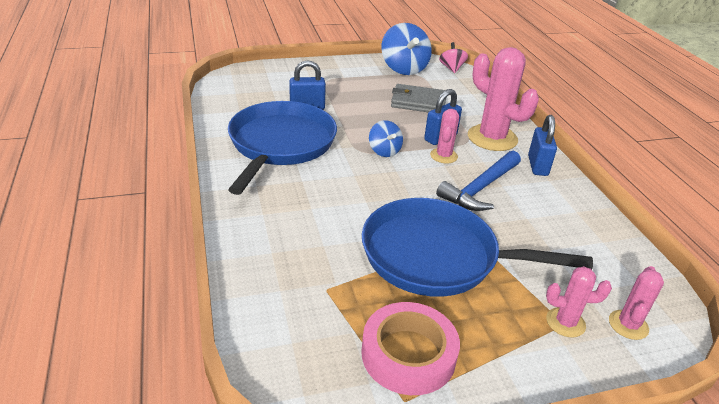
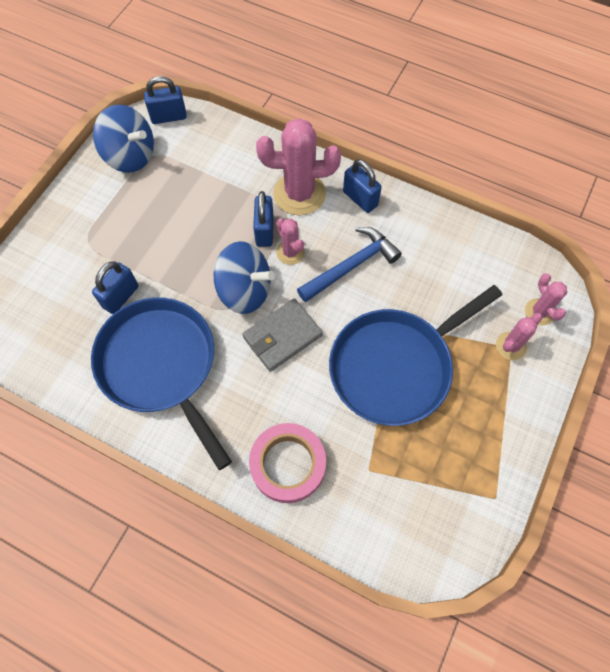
camera: 45 degrees left, 30 degrees up
pink tape [361,302,460,395] -> pink tape moved to [249,423,326,503]
blue spinning top [369,120,403,157] -> blue spinning top [214,241,275,314], size x1.79
grey wallet [391,84,446,112] -> grey wallet moved to [242,298,323,372]
blue hammer [436,151,521,211] -> blue hammer turned 120 degrees counterclockwise [297,227,402,302]
pink spinning top [439,42,468,73] -> blue padlock [144,76,187,124]

